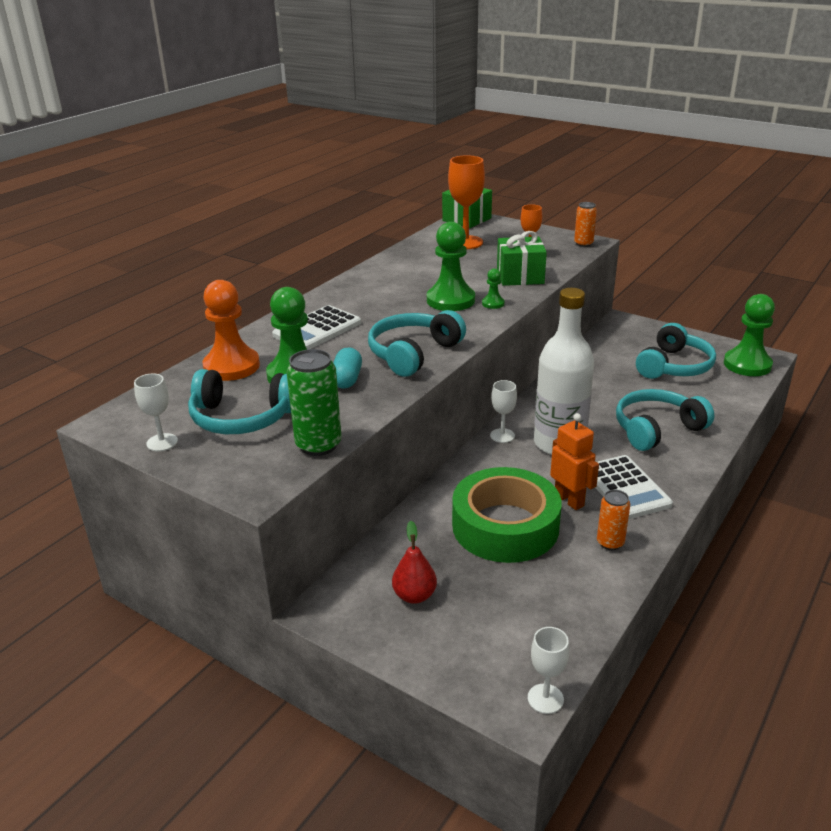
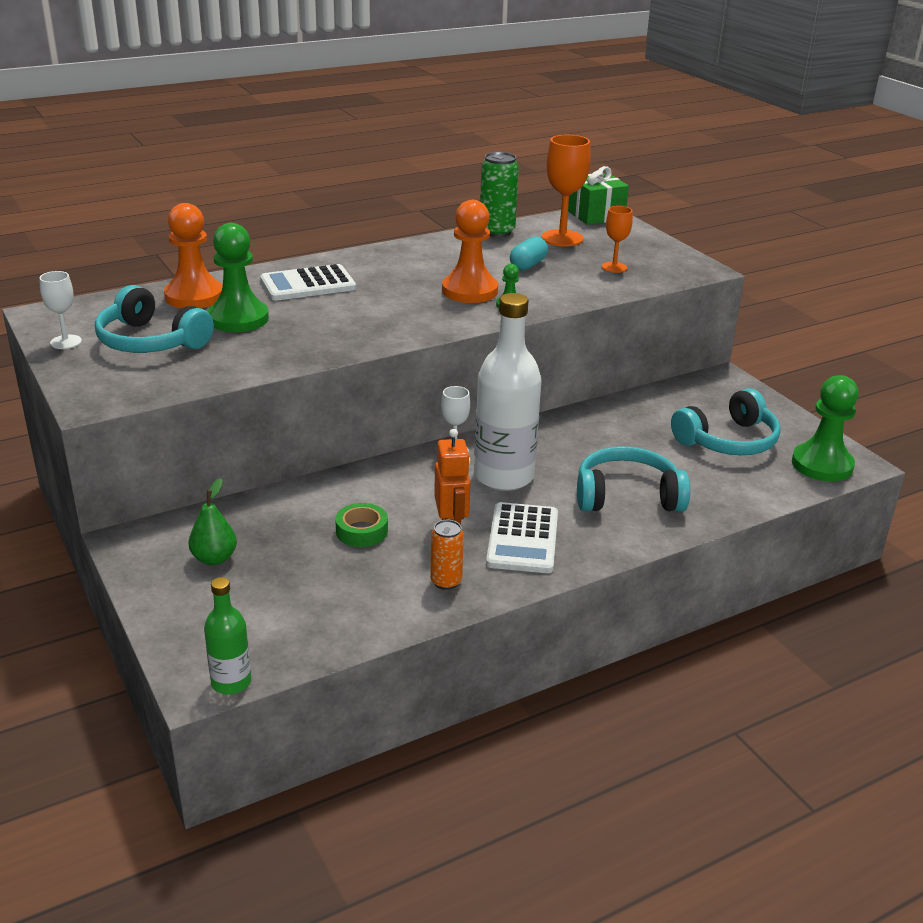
camera: 25 degrees right, 0 degrees up
green can [287,349,341,456] -> green can moved to [480,152,519,237]
turquoise capsule [333,347,362,389] -> turquoise capsule moved to [510,236,548,270]
turquoise headphones [368,310,466,377] -> none
red pear [392,521,437,604] -> green pear [188,478,237,565]
green pawn [427,222,475,311] -> orange pawn [442,200,498,303]
green tape [452,467,562,563] -> green tape [335,503,388,547], size x0.44
green gift [497,231,547,286] -> none
white goblet [528,627,569,714] -> green bottle [204,577,251,695]
orange can [574,202,597,247] -> none

